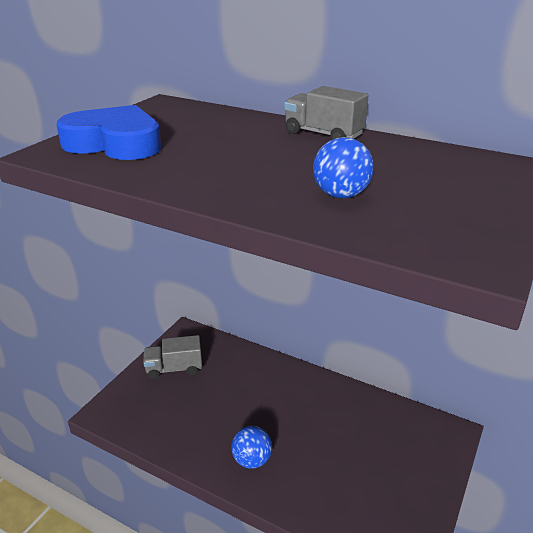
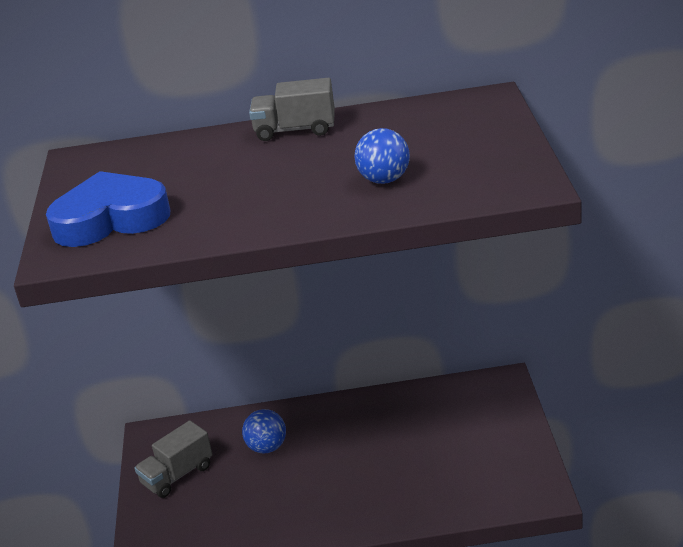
camera: 30 degrees left, 0 degrees up
blue ball [231,426,272,469] -> blue ball moved to [242,409,286,453]

